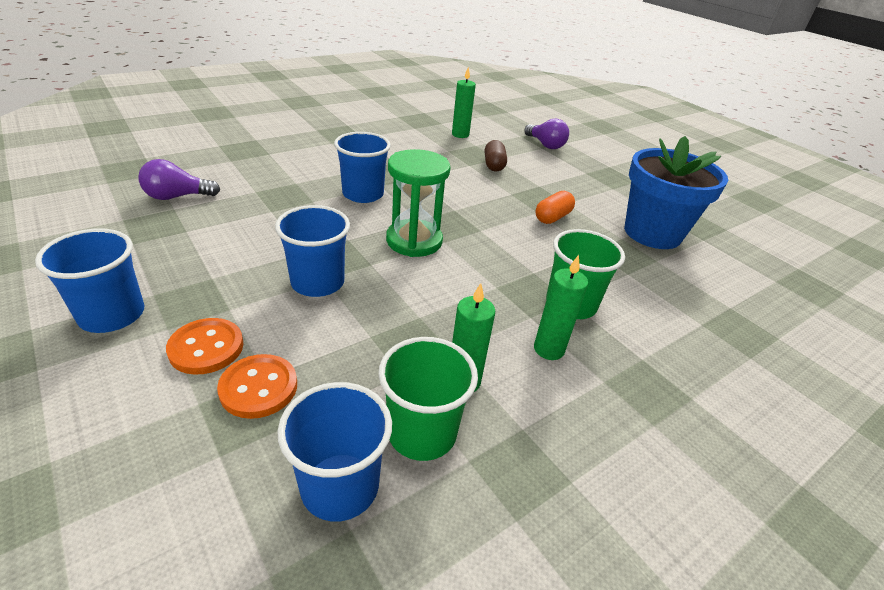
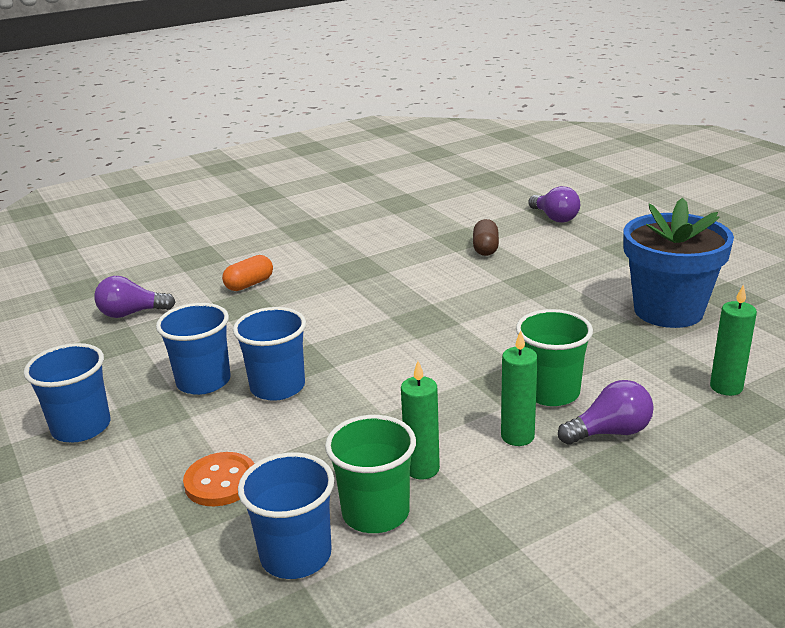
camera: 10 degrees right, 10 degrees down
orange button [166,318,244,375] -> none
blue cup [334,132,391,203] -> blue cup moved to [156,303,231,395]
green hourglass [386,149,450,257] -> none
green candle [452,67,476,138] -> green candle moved to [710,284,757,396]
orange capsule [535,191,575,224] -> orange capsule moved to [222,255,273,291]
none -> purple light bulb [558,380,654,445]

